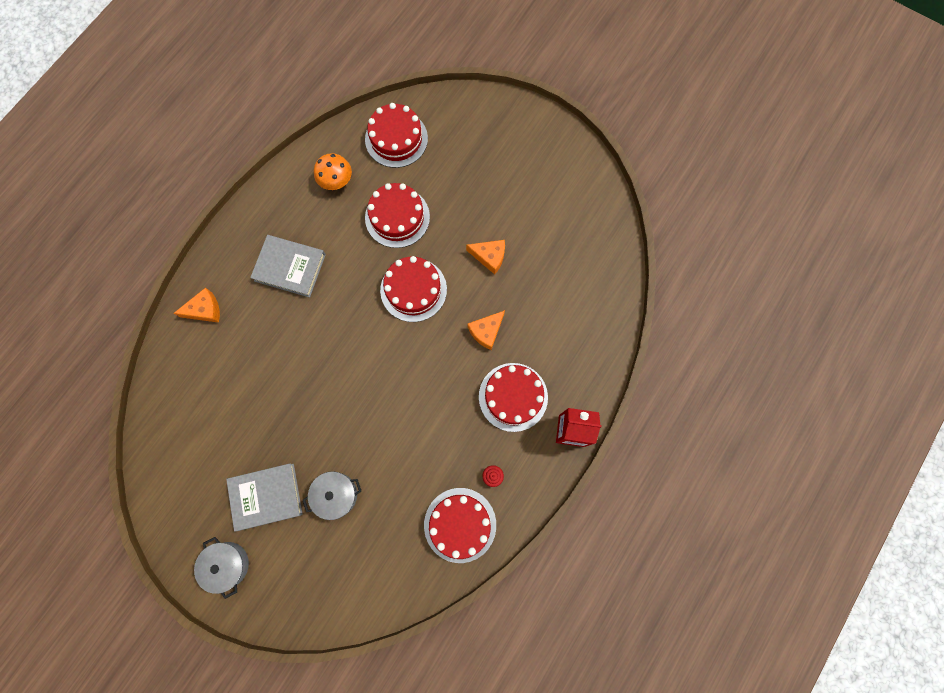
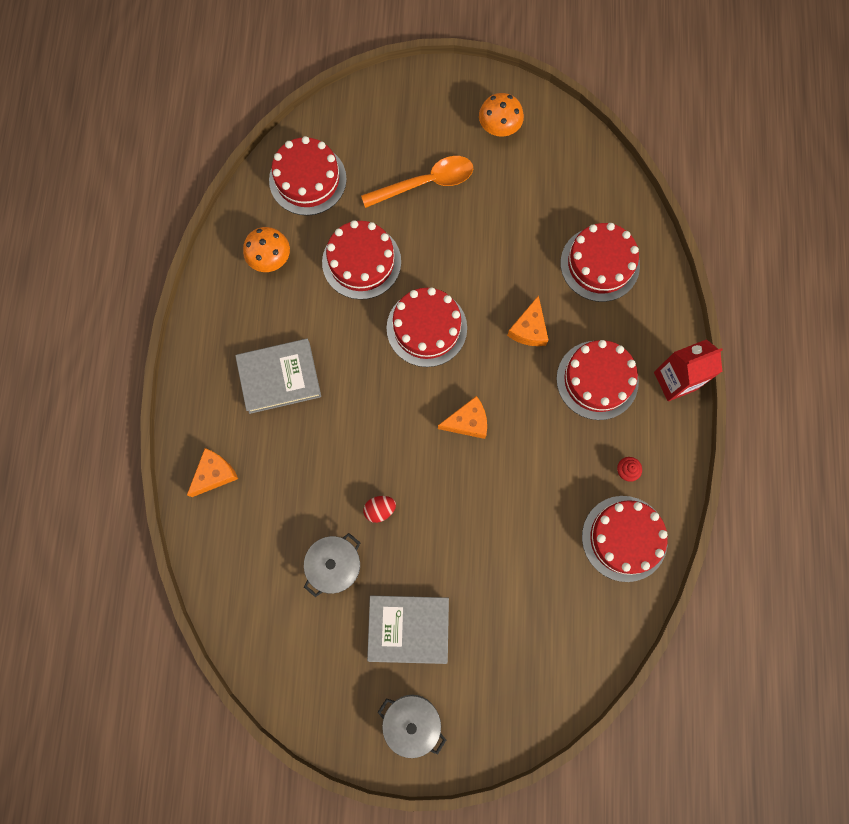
camera: 30 degrees left, 0 degrees up
grey book [226,463,303,532] -> grey book turned 45 degrees clockwise [367,596,449,664]
grey pot [303,471,361,520] -> grey pot moved to [304,533,360,597]
orange cheese [466,240,505,274] -> orange cheese moved to [438,396,487,439]
none -> orange spoon [361,156,473,208]
none -> red egg [363,496,396,523]
none -> orange mushroom [479,93,524,137]
none -> red cake [561,223,640,302]

